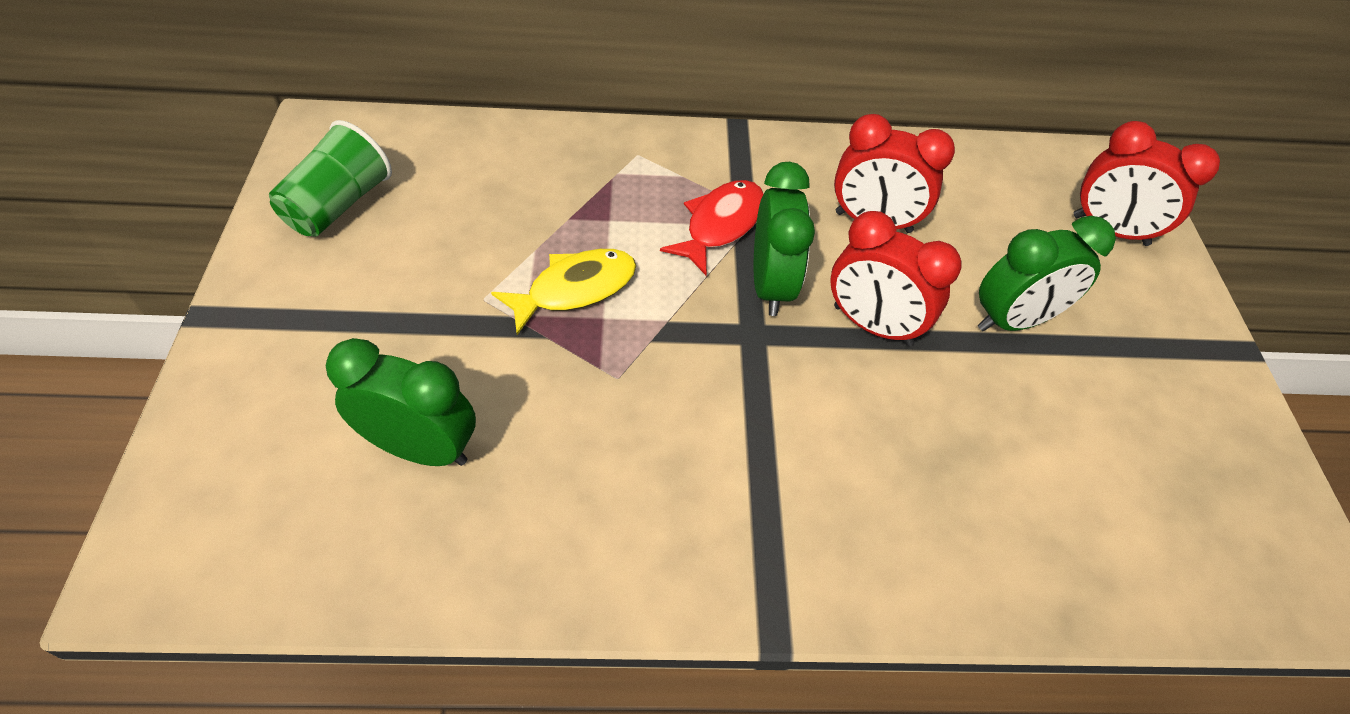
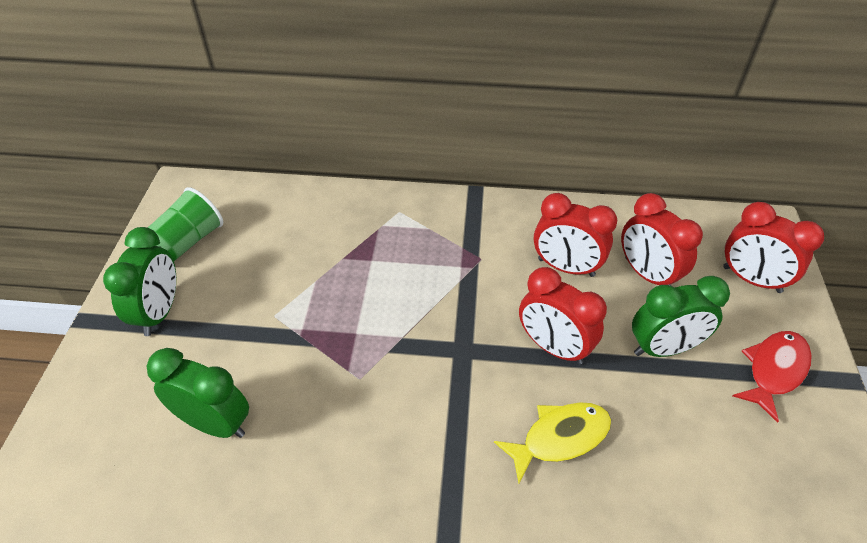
camera: 10 degrees right, 5 degrees down
yellow fish [491,249,636,335] -> yellow fish moved to [494,403,611,483]
red fish [660,180,763,275] -> red fish moved to [733,331,812,423]
green clock [754,162,815,316] -> green clock moved to [103,227,176,336]
none -> red clock [621,193,703,286]

